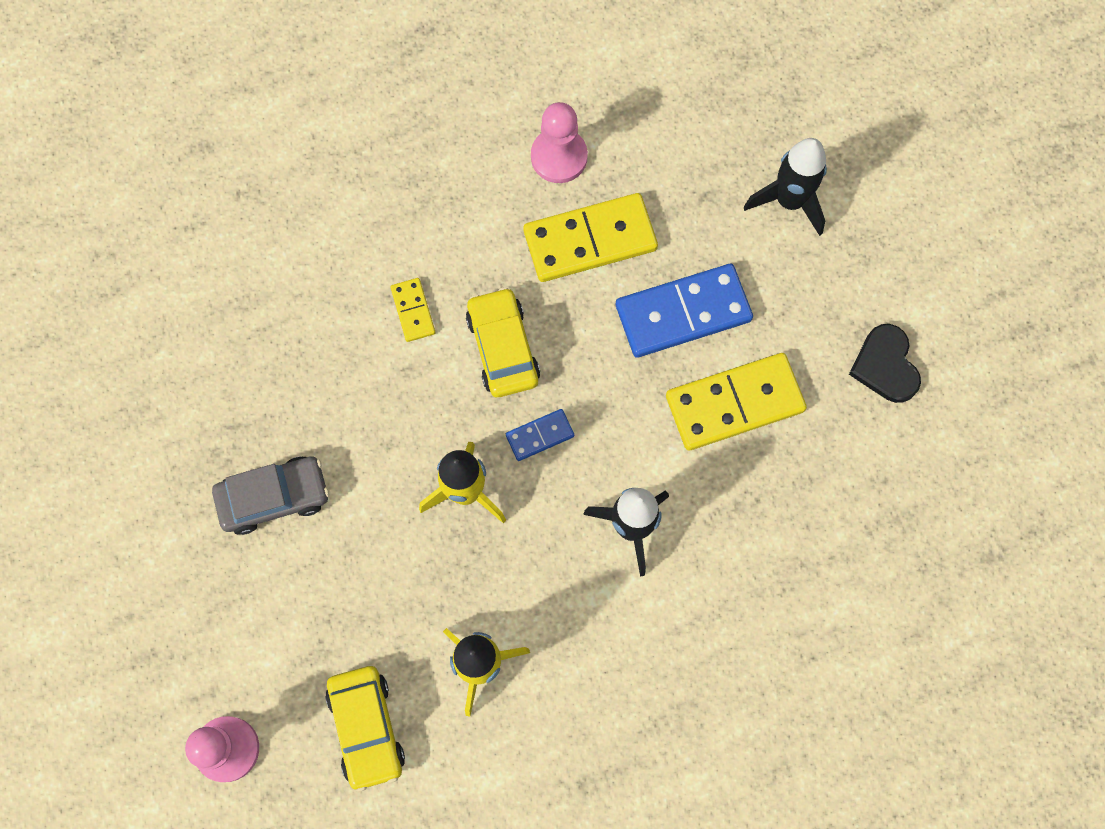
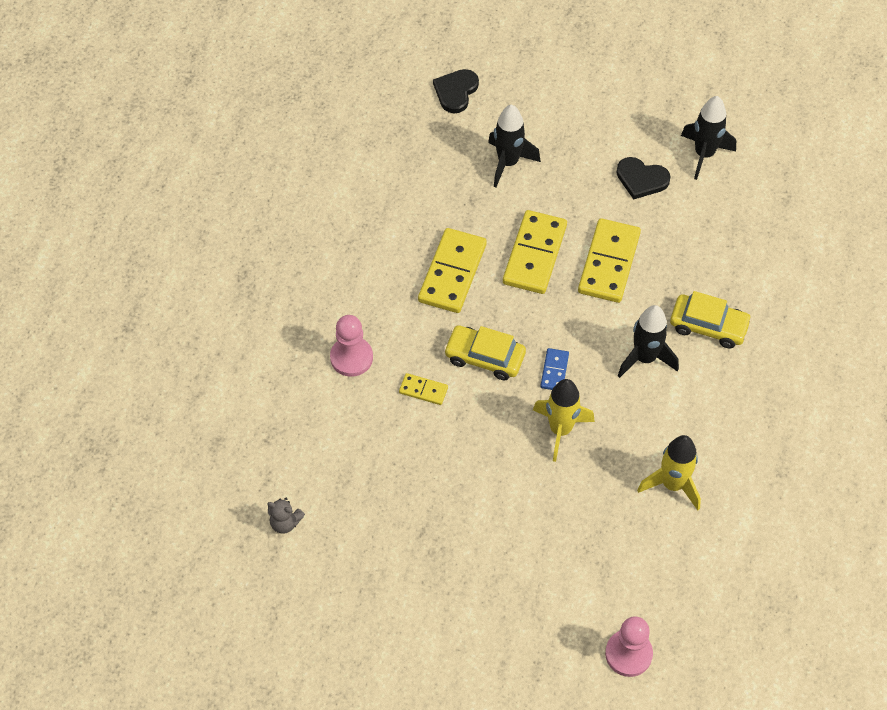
camera: 55 degrees left, 15 degrees down
grey car [212,457,329,535] -> none
yellow car [326,666,405,792] -> yellow car moved to [670,291,752,348]
pink pawn [531,102,588,183] -> pink pawn moved to [330,315,373,377]
blue domino [616,264,753,358] -> yellow domino [503,210,567,294]
none -> grey teddy bear [268,498,305,534]
none -> black heart [433,69,479,113]
none -> black rocket [681,96,736,180]

